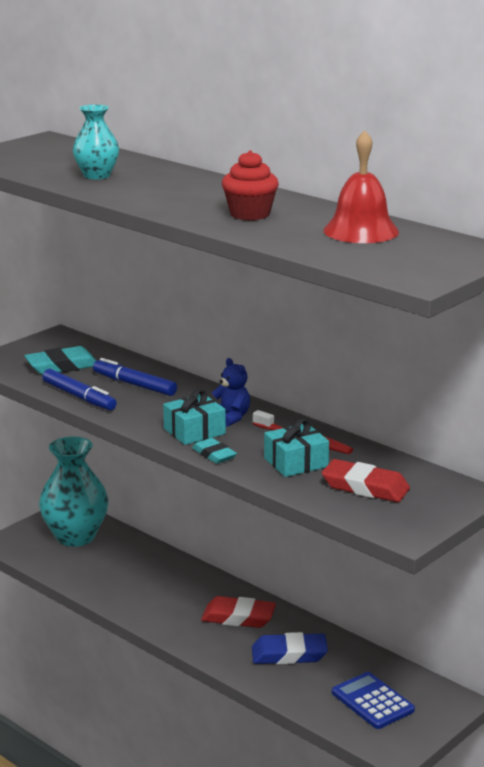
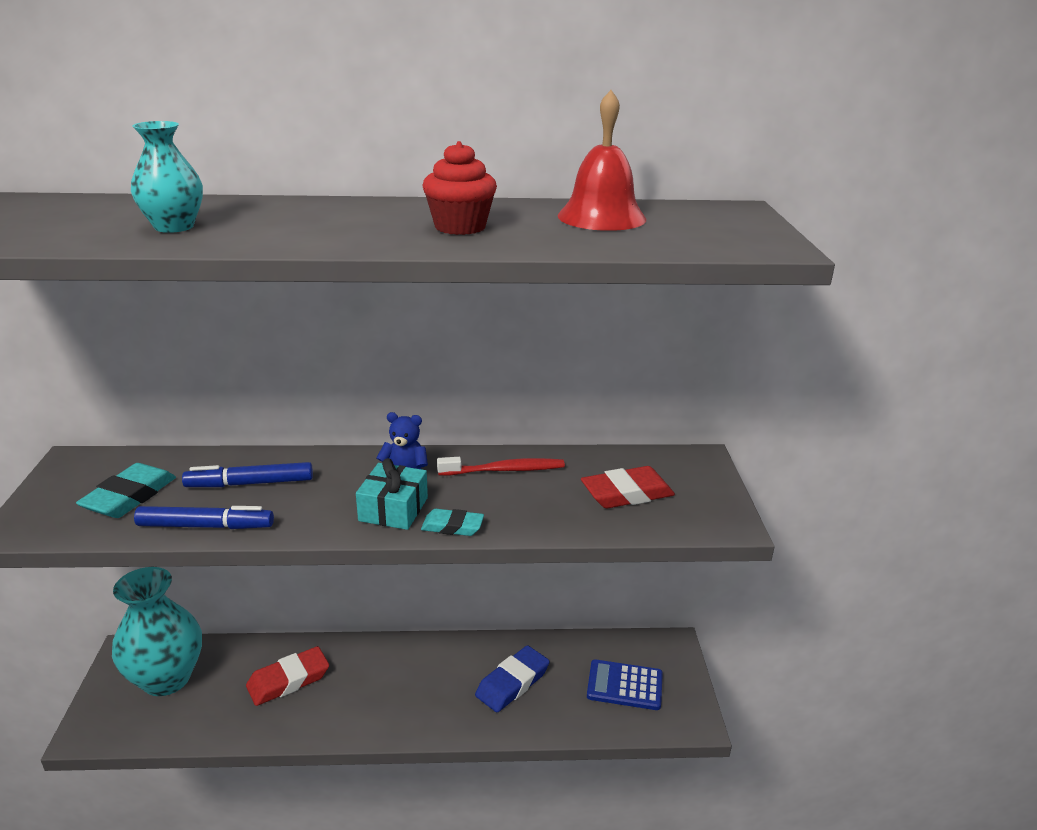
camera: 45 degrees left, 5 degrees up
red eraser [201,596,276,628] -> red eraser moved to [246,646,329,706]
turquoise gift [264,419,329,477] -> none

